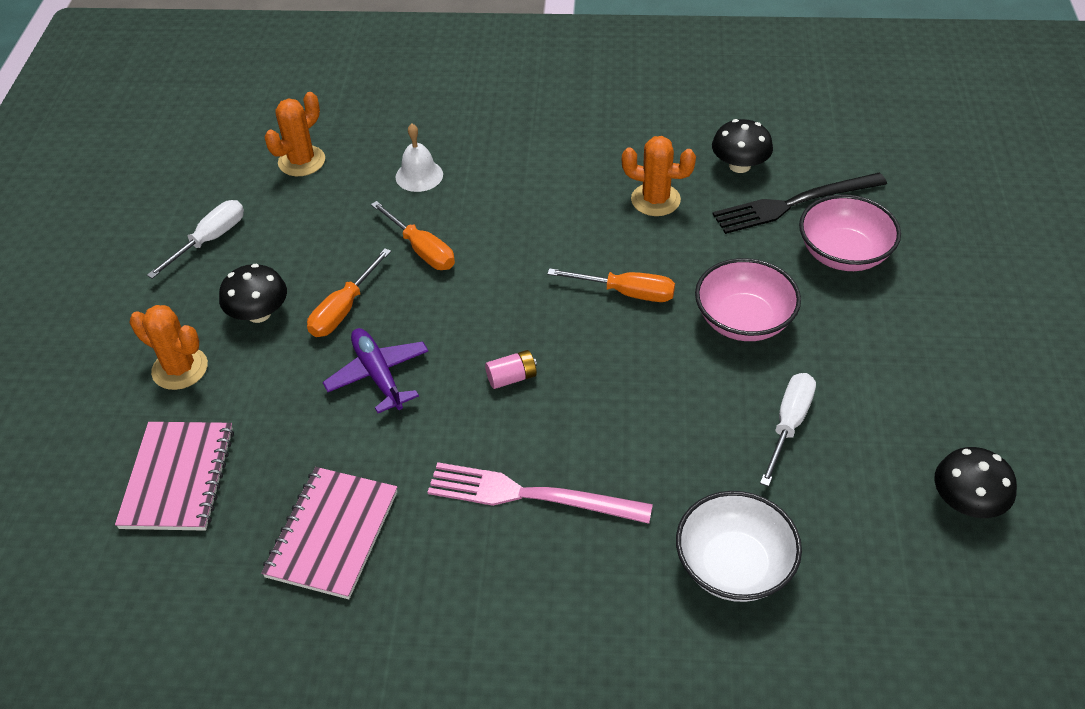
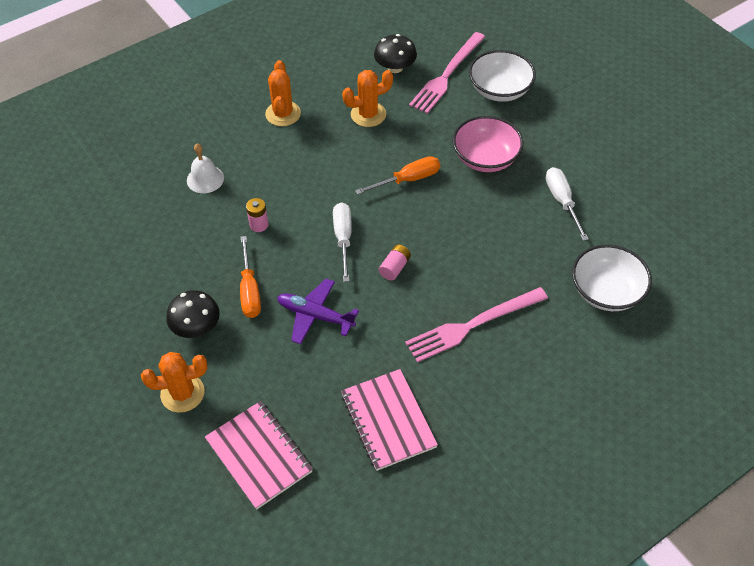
camera: 40 degrees left, 5 degrees up
white screwdriver [147,200,244,279] -> white screwdriver moved to [333,202,352,282]
orange cactus [265,92,325,176] -> orange cactus moved to [265,60,301,126]
orange screwdriver [371,201,455,270] -> pink battery [246,198,269,232]
black fork [713,173,887,234] -> pink fork [409,32,485,114]
pink bowl [799,195,901,271] -> white bowl [469,50,536,102]
black mushroom [935,447,1017,518] -> none

